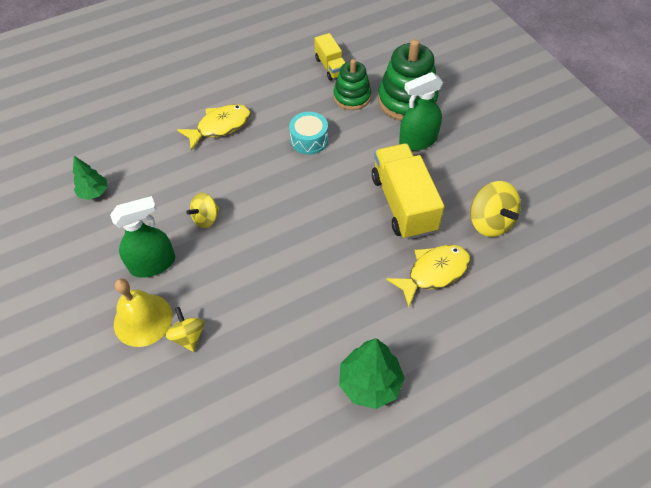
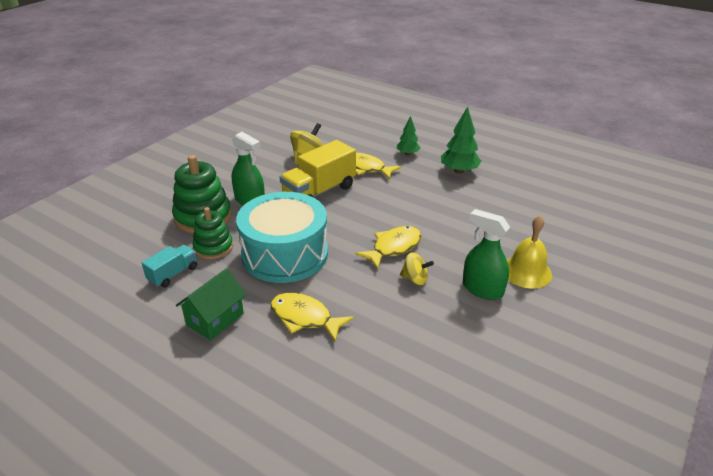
camera: 120 degrees left, 20 degrees down
green tree [73,156,107,200] -> green tree moved to [397,116,420,155]
yellow spinning top [165,307,205,352] -> none
turquoise drum [289,112,328,155] -> turquoise drum [236,192,328,283], size x2.28
yellow truck [314,33,346,80] -> turquoise truck [142,245,197,288]
none -> green house [176,268,246,340]
none -> yellow fish [355,226,421,270]

